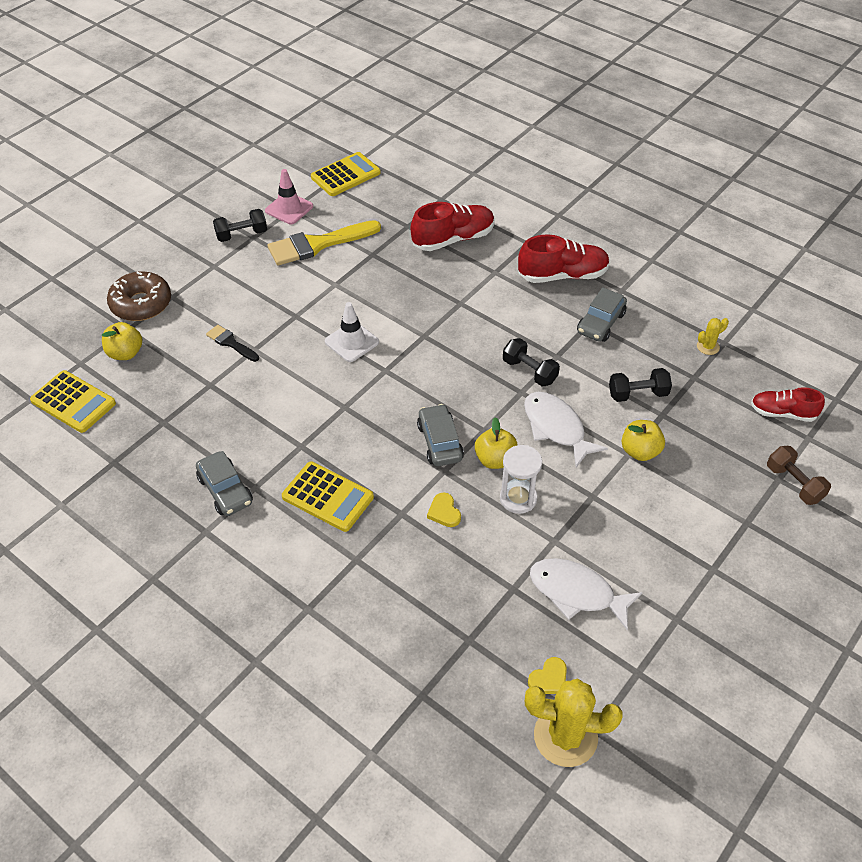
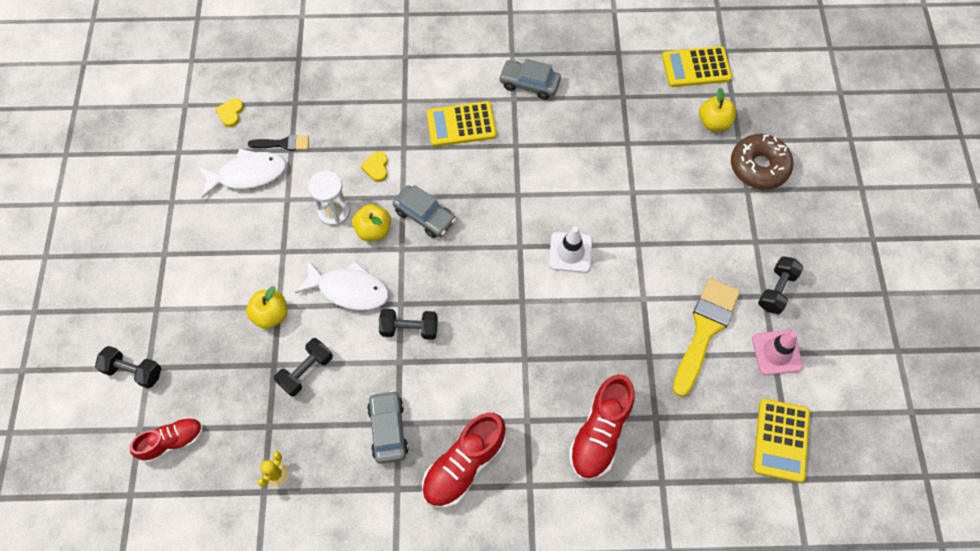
camera: 140 degrees right, 15 degrees up
black brush [206,325,259,362] -> black brush moved to [248,135,309,151]
yellow heart [427,492,461,527] -> yellow heart turned 120 degrees counterclockwise [361,151,388,182]
yellow cactus [525,679,623,767] -> none
brown dumbbell [767,446,831,505] -> black dumbbell [95,346,161,389]

